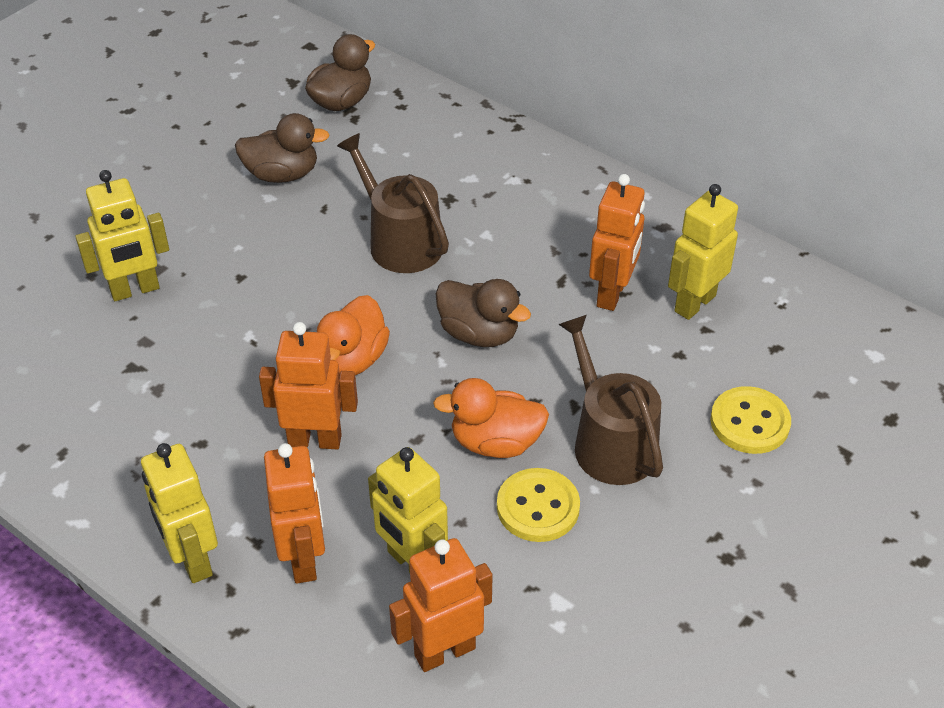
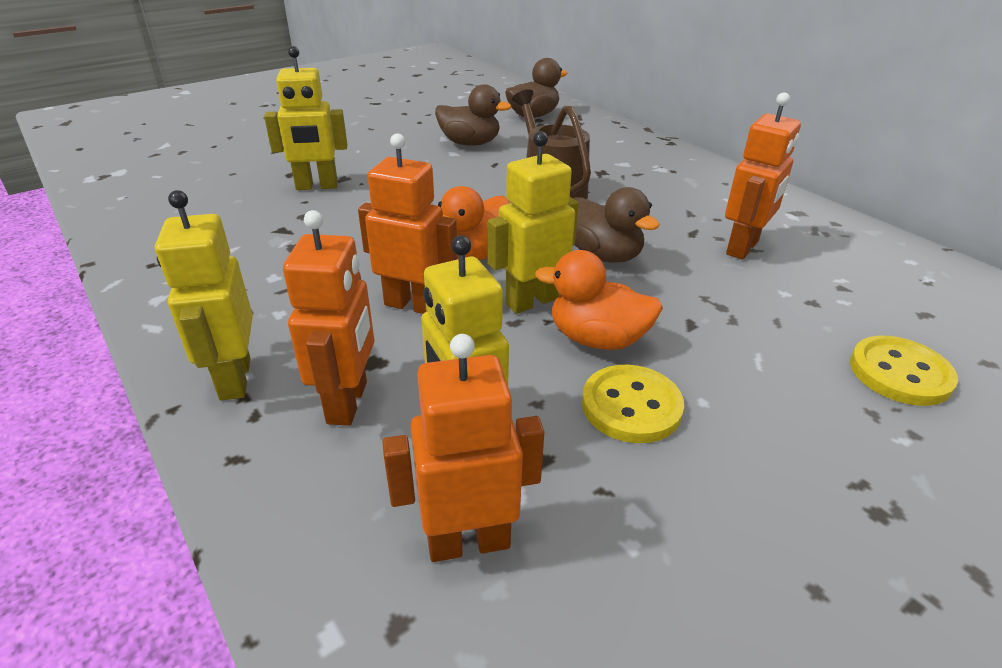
camera: 15 degrees right, 10 degrees down
brown watering can [558,315,663,485] -> none
yellow robot [668,184,738,320] -> yellow robot moved to [488,131,579,314]

